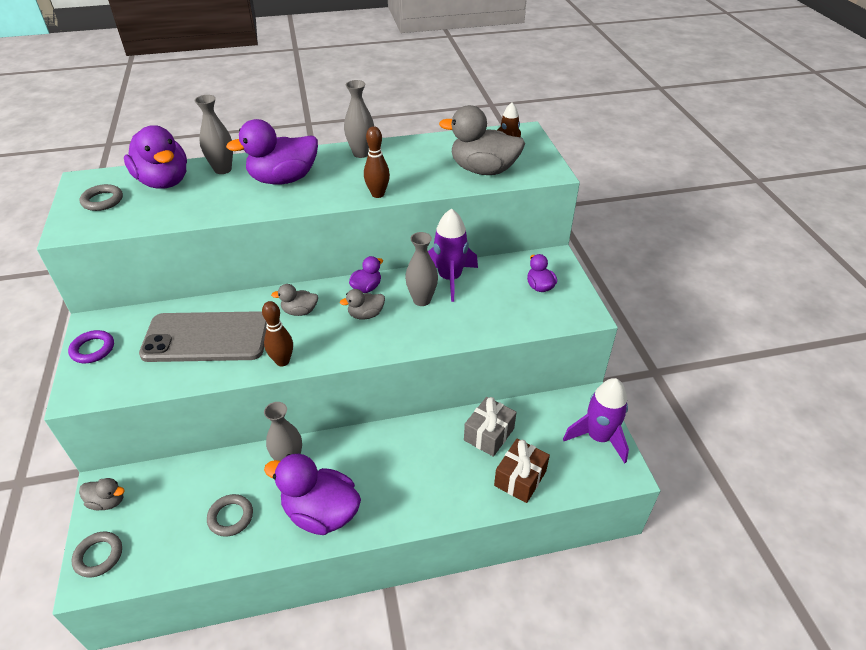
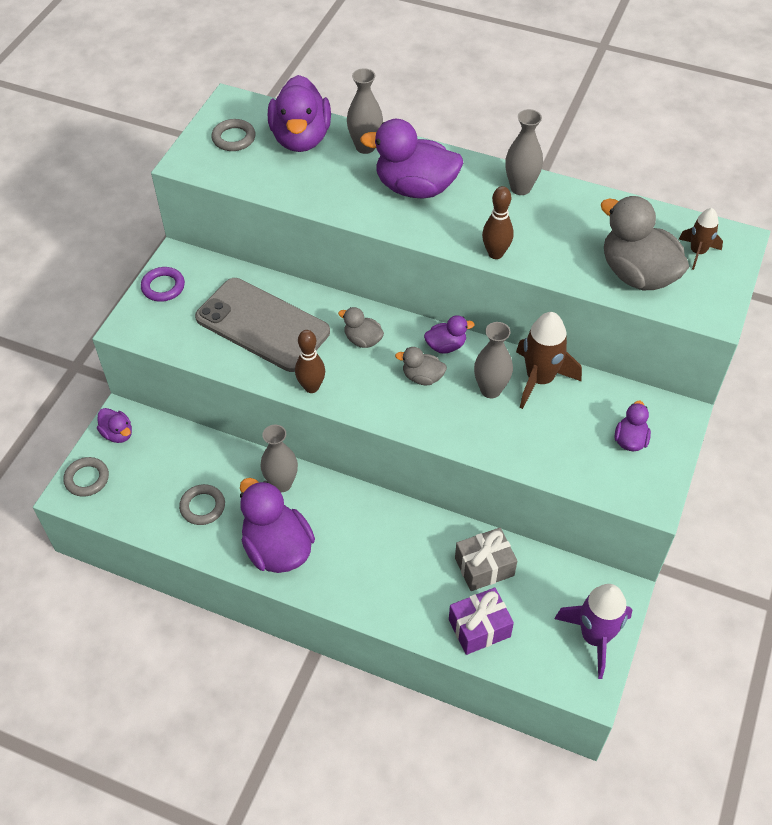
camera: 35 degrees right, 10 degrees up
grey duck [79,478,125,510] -> purple duck [97,408,132,443]
purple rocket [428,209,478,302] -> brown rocket [516,312,582,409]
brown gift [494,439,550,503] -> purple gift [449,587,514,655]

